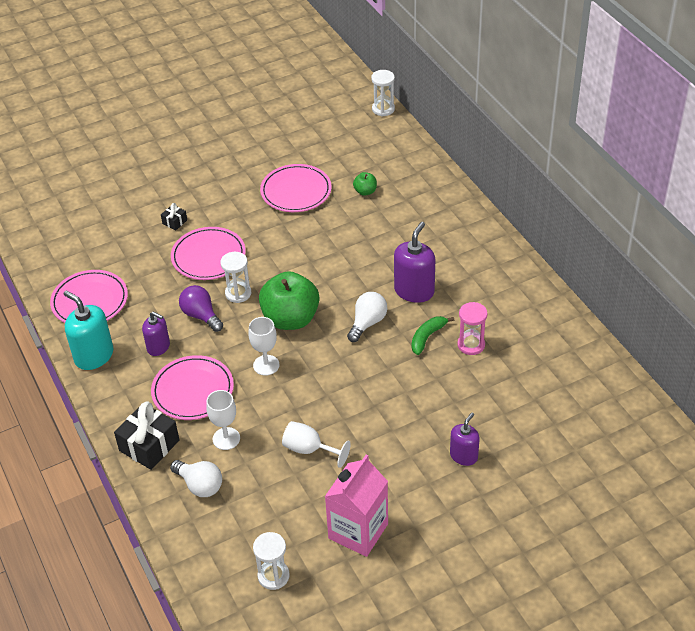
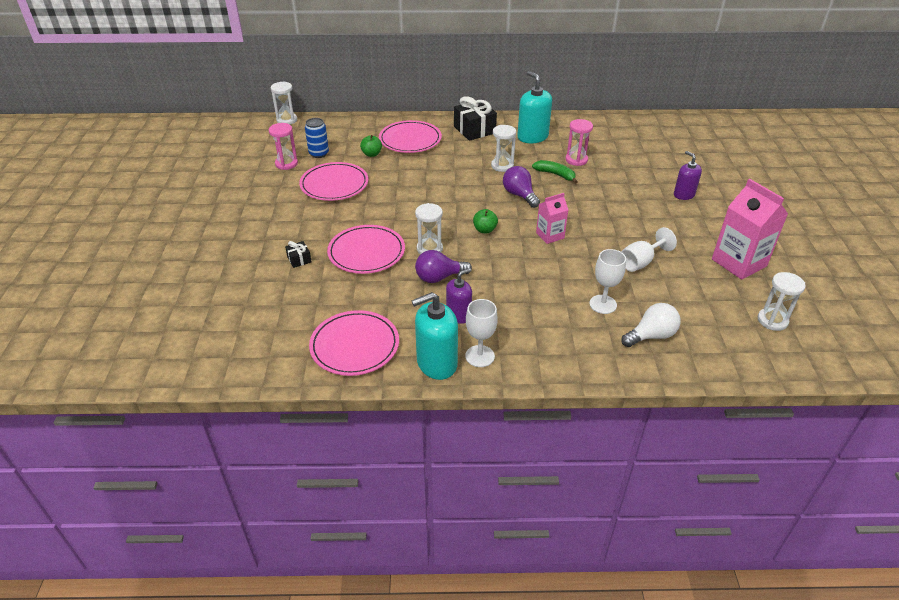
camera: 65 degrees left, 5 degrees down
black gift [114,402,179,470] -> black gift moved to [454,96,497,141]
pink plate [151,355,234,420] -> pink plate moved to [379,120,442,153]
white goblet [248,317,279,376] -> white goblet moved to [465,299,498,367]
green apple [259,271,319,330] -> green apple [473,209,498,233], size x0.44
white light bulb [347,292,387,342] -> purple light bulb [503,166,540,208]
purple soap dispenser [394,222,435,303] -> white hourglass [491,125,516,172]
green banana [411,316,454,355] -> green banana turned 150 degrees clockwise [532,160,578,184]
none -> pink hourglass [269,123,298,170]
none -> blue can [305,118,329,158]
none -> turquoise soap dispenser [517,71,552,143]
none -> pink carton [536,193,568,244]

